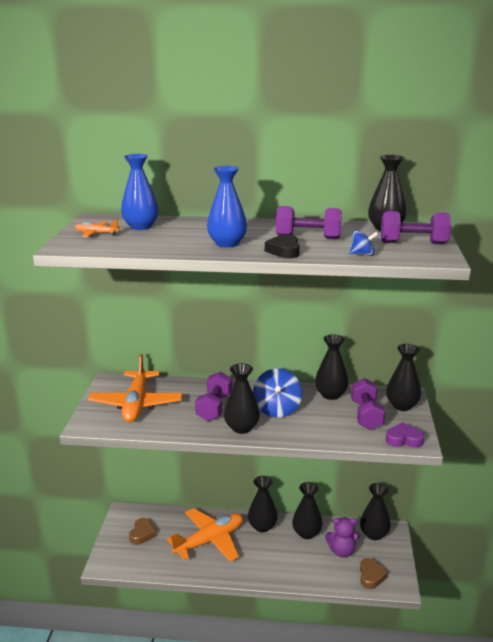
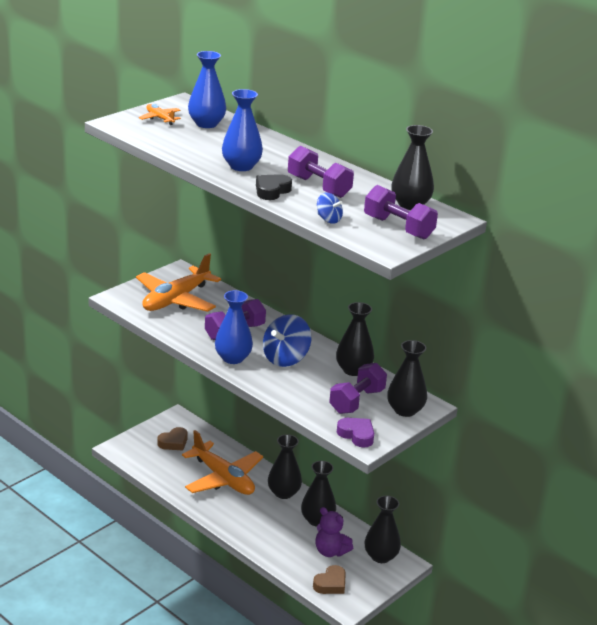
camera: 35 degrees right, 5 degrees up
orange plane [167,508,243,562] -> orange plane turned 45 degrees clockwise [182,430,263,495]
black vase [224,363,260,434] -> blue vase [215,290,253,364]

